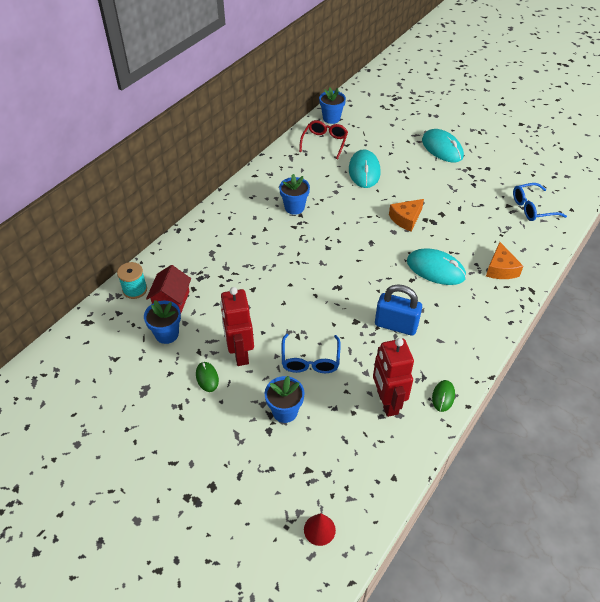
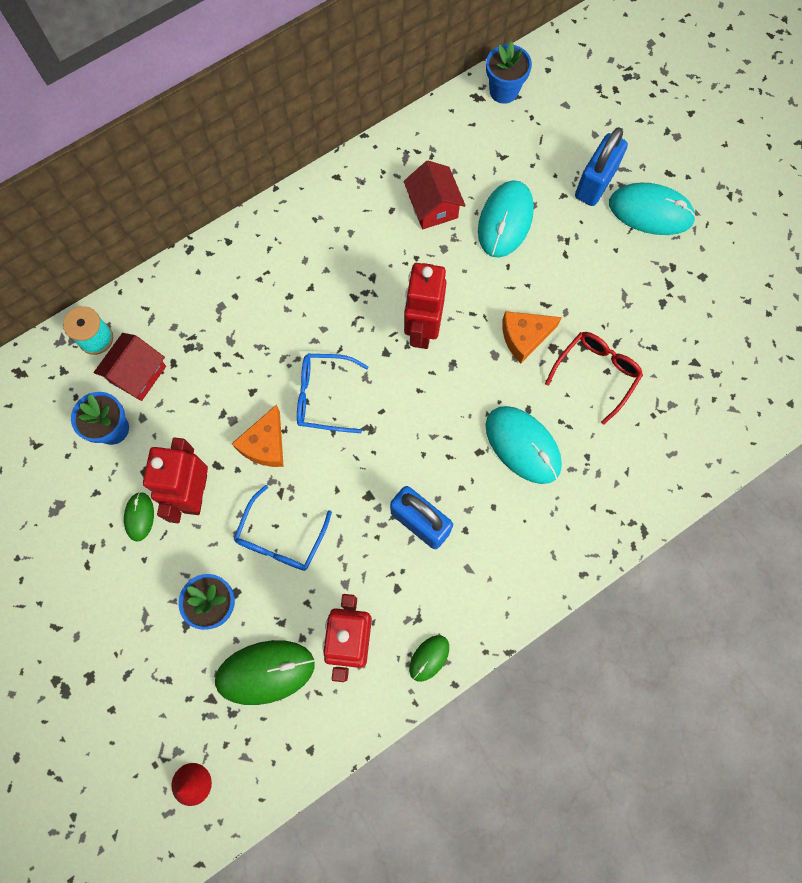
camera: 20 degrees right, 25 degrees up
blue flower pot [279,174,310,215] -> none
red glasses [299,120,348,159] -> red glasses moved to [545,332,643,425]
turquoise mouse [422,129,464,163] -> turquoise mouse turned 60 degrees counterclockwise [609,183,696,235]
orange cheese [486,242,523,279] -> orange cheese moved to [232,405,284,467]
blue glasses [513,183,567,221] -> blue glasses moved to [297,354,368,433]
none -> green mouse [215,640,315,705]
none -> red house [403,161,466,229]
none -> red robot [404,263,447,349]
none -> blue padlock [575,127,628,206]

